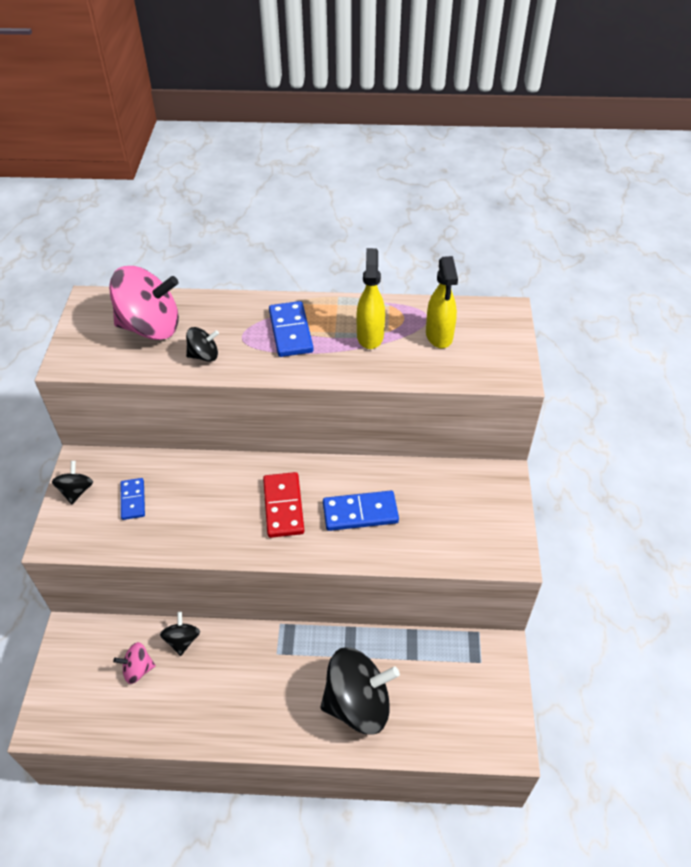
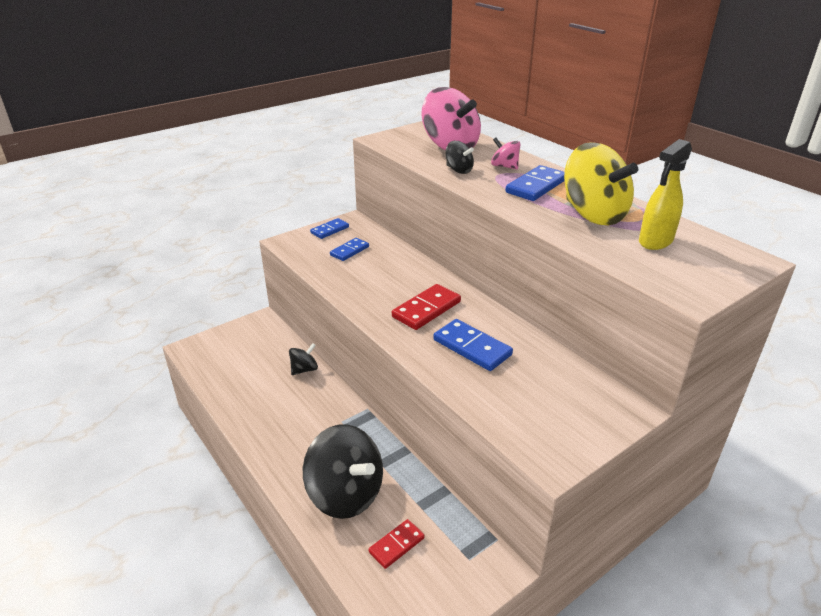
camera: 50 degrees right, 15 degrees down
black spinning top [52,461,93,504] -> blue domino [310,218,349,239]
pink spinning top [113,642,155,684] -> pink spinning top moved to [491,137,520,169]
yellow spray bottle [356,248,385,349] -> yellow spinning top [564,142,638,225]
none -> red domino [369,519,425,569]

